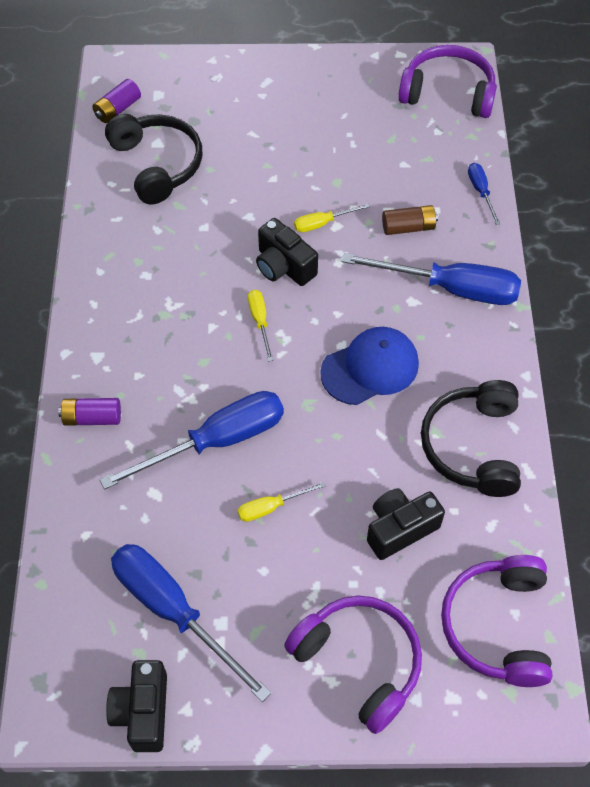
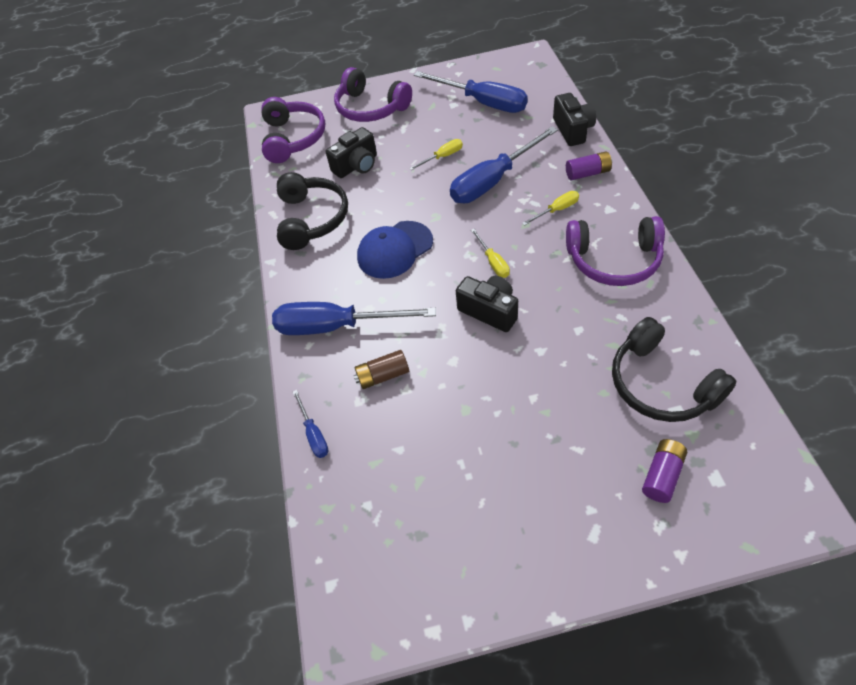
camera: 175 degrees right, 5 degrees down
purple battery [92,79,141,123] -> purple battery moved to [642,439,687,503]
black camera [106,660,167,752] -> black camera moved to [553,93,596,146]
yellow screwdriver [294,203,370,232] -> yellow screwdriver moved to [522,191,579,226]
purple headphones [398,45,497,118] -> purple headphones moved to [566,216,665,286]

